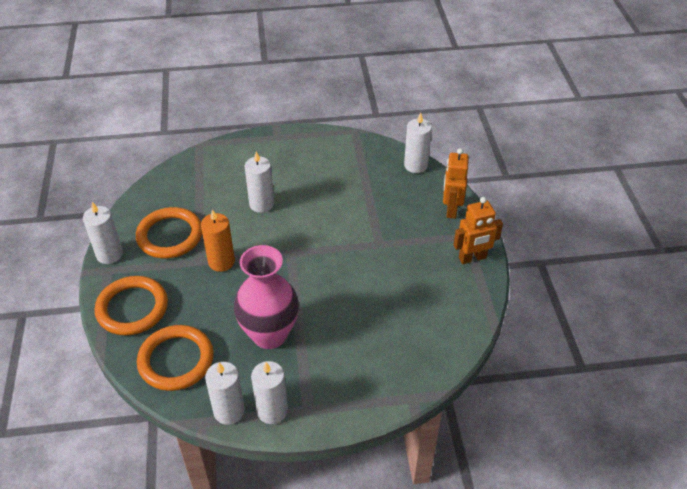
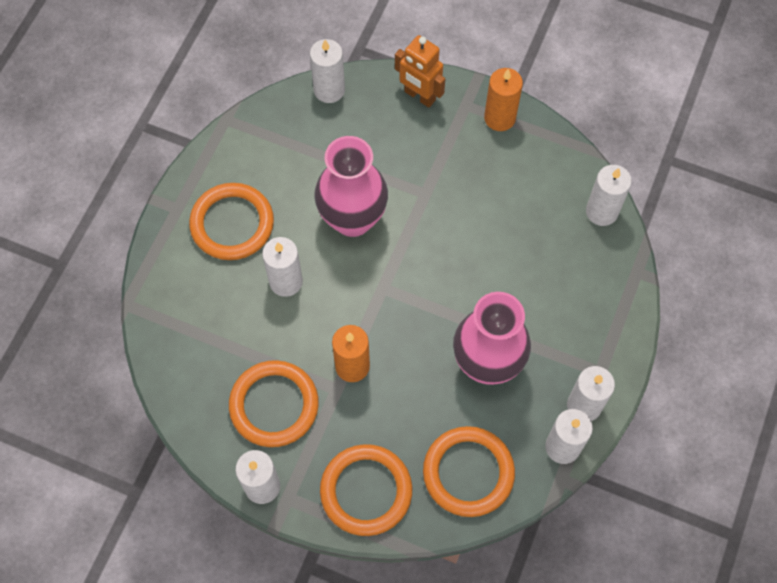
camera: 60 degrees left, 20 degrees up
orange robot [453,197,503,264] -> orange candle [484,68,523,131]
none -> orange ring [189,183,274,260]
none -> pink vase [314,136,388,237]
none -> white candle [586,165,632,226]

